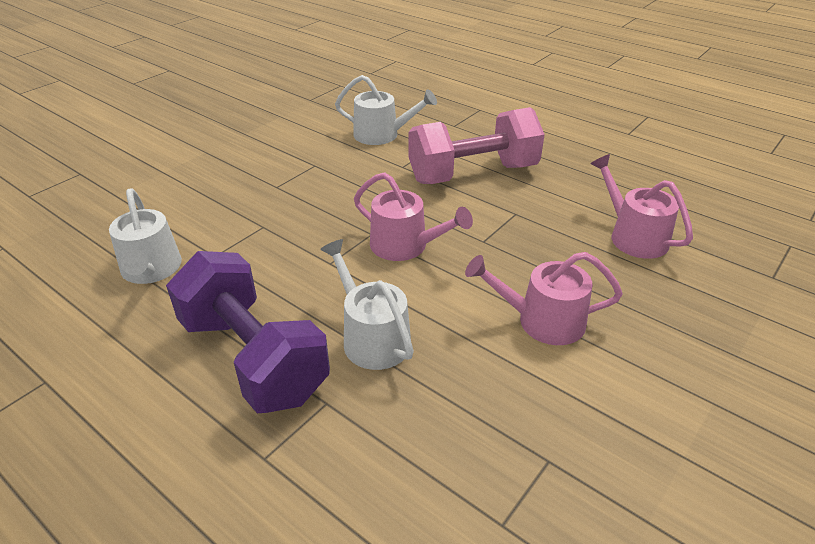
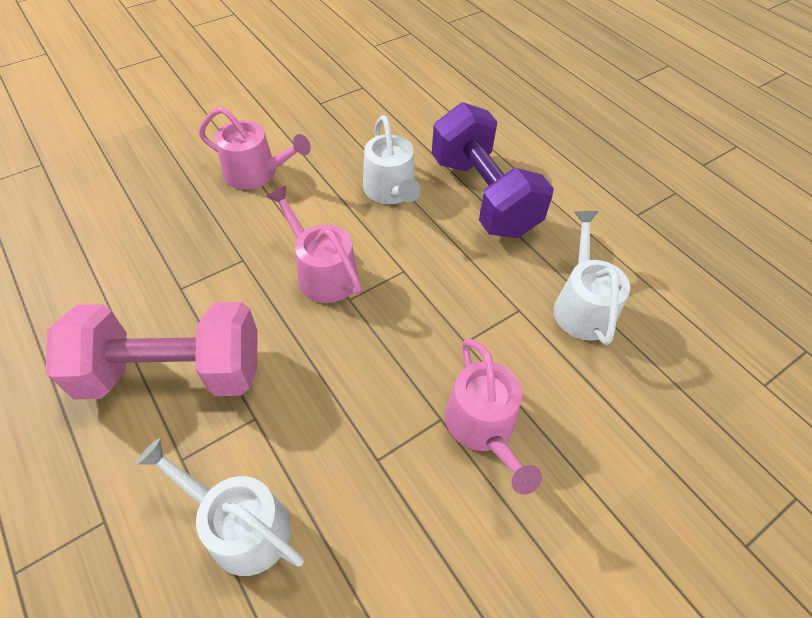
camera: 165 degrees left, 15 degrees up
pink watering can [590,154,693,259] -> pink watering can moved to [445,339,542,494]

